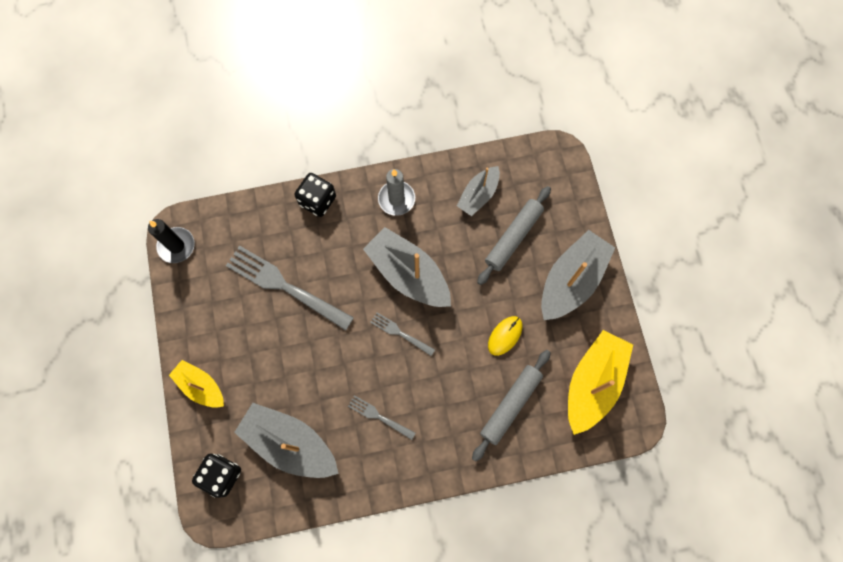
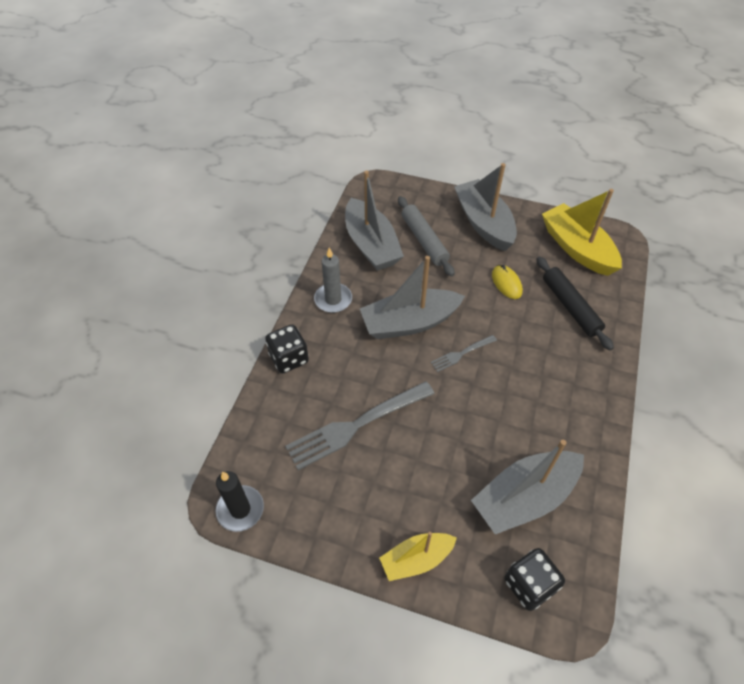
camera: 60 degrees left, 20 degrees down
grey fork [348,395,415,440] -> none
grey boat [457,166,500,216] -> grey boat [345,171,404,271], size x1.68
grey rolling pin [472,350,551,462] -> black rolling pin [536,256,614,350]

